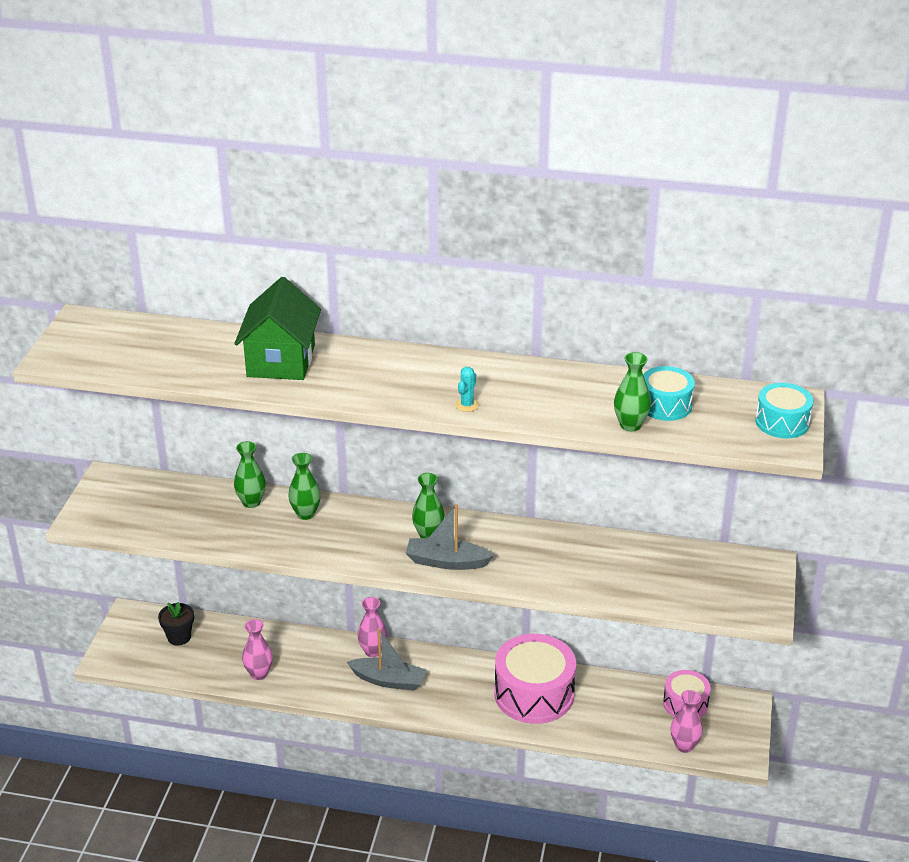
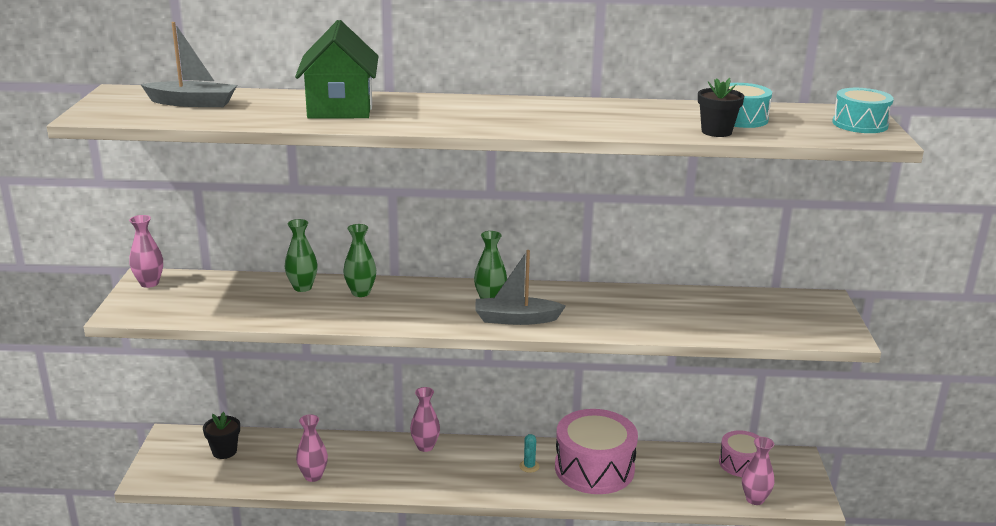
camera: 10 degrees left, 10 degrees down
grey boat [347,628,427,691] -> grey boat moved to [141,22,237,107]
turquoise cactus [455,367,479,412] -> turquoise cactus moved to [519,434,540,473]
green vase [614,352,651,432] -> black flower pot [698,78,744,137]
none -> pink vase [129,215,163,288]

